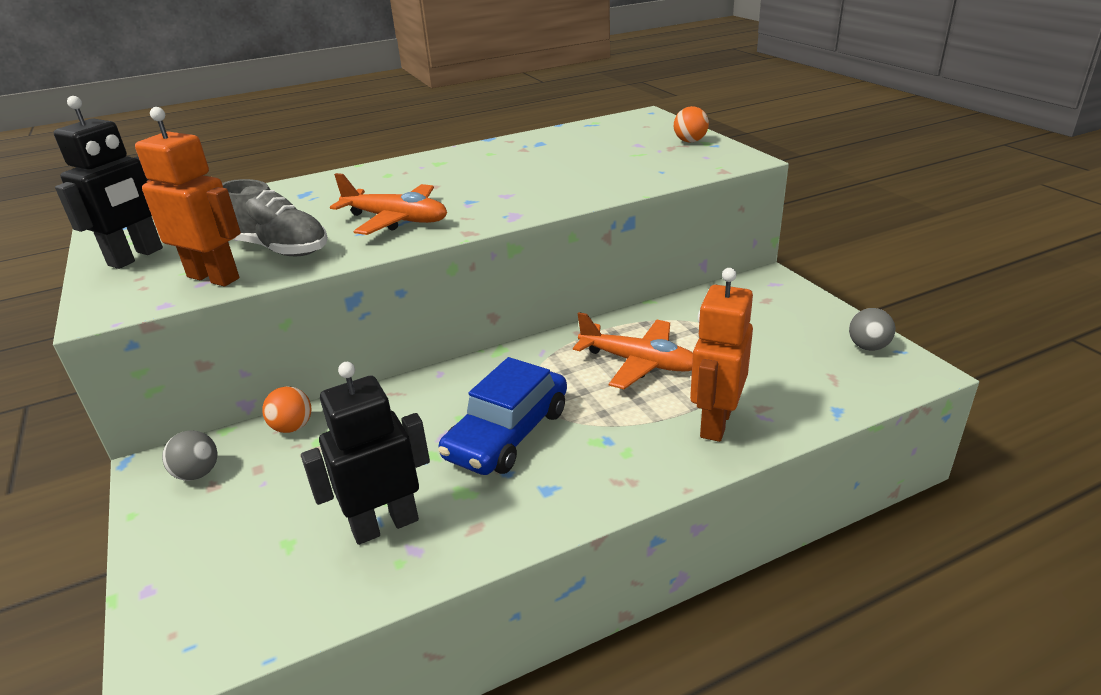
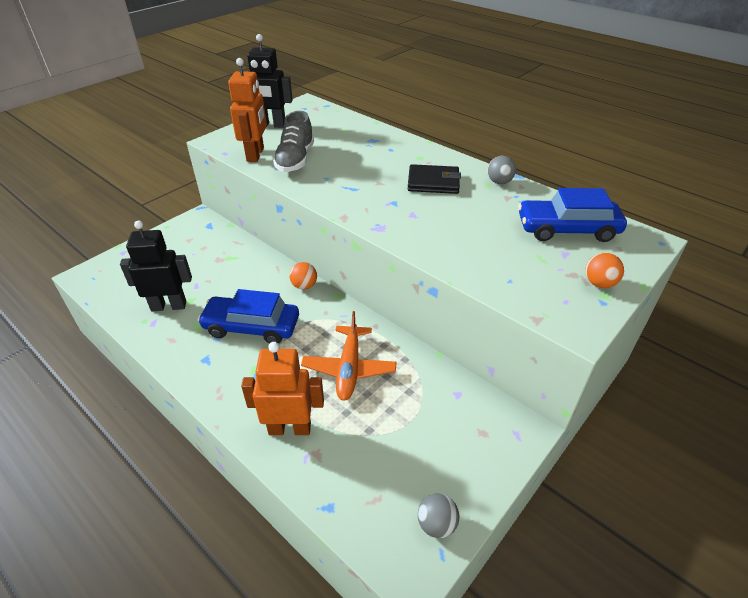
camera: 65 degrees right, 10 degrees up
grey ball [162,430,217,481] -> grey ball moved to [487,156,516,184]
orange ball [262,386,312,433] -> orange ball moved to [289,262,317,290]
black robot [301,362,430,545] -> black robot turned 45 degrees counterclockwise [120,221,192,312]
orange plane [330,173,447,235] -> none
none -> black wallet [408,164,461,194]
none -> blue car [518,188,627,242]

